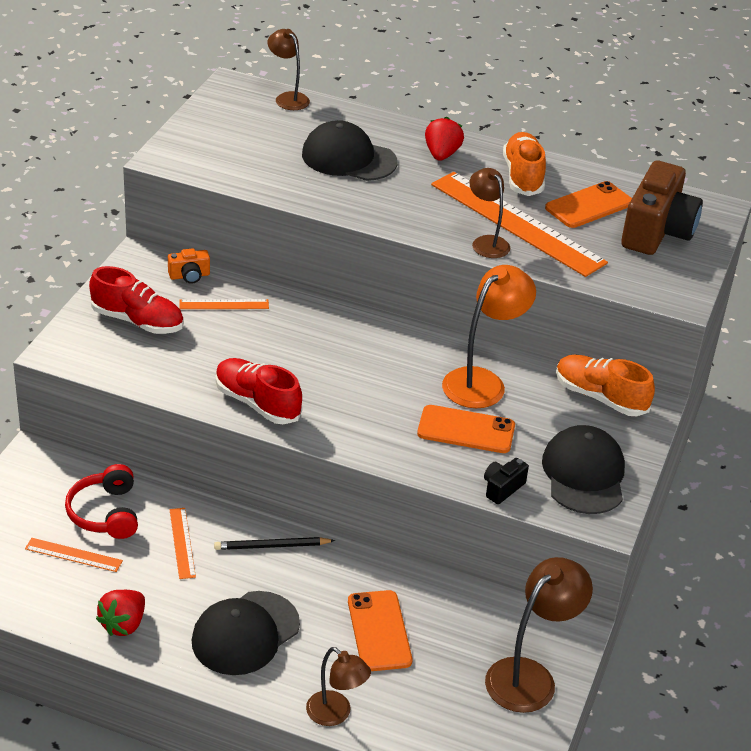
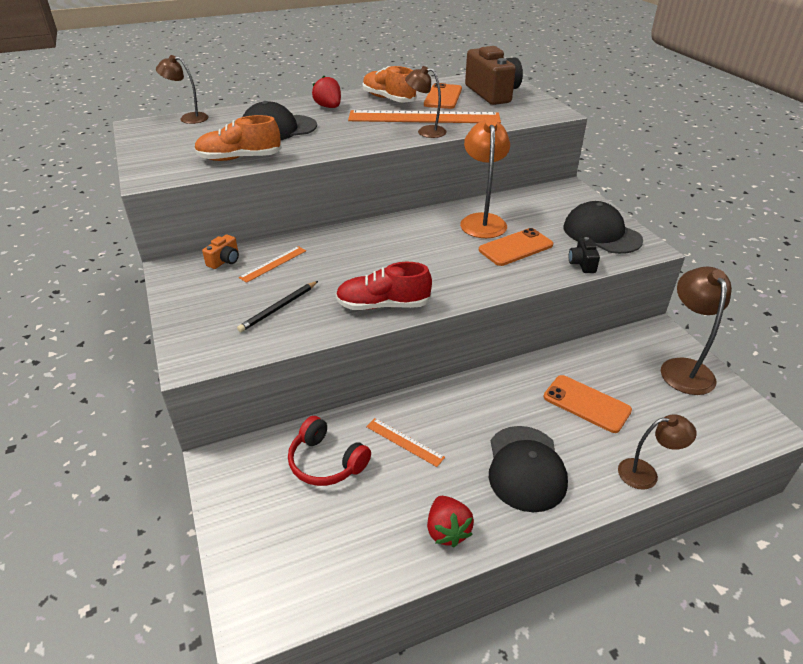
camera: 40 degrees left, 0 degrees up
orange ruler [25,538,123,572] -> none
red shoe [89,266,184,334] -> none
black pencil [214,537,335,550] -> black pencil moved to [237,281,318,332]
orange shoe [556,354,655,416] -> orange shoe moved to [194,115,282,161]

